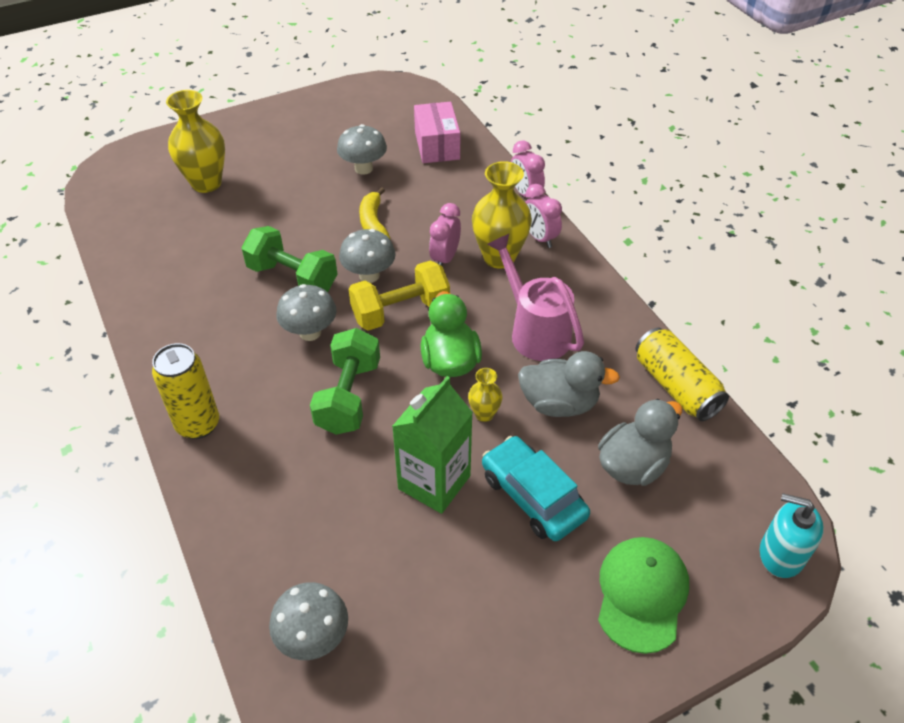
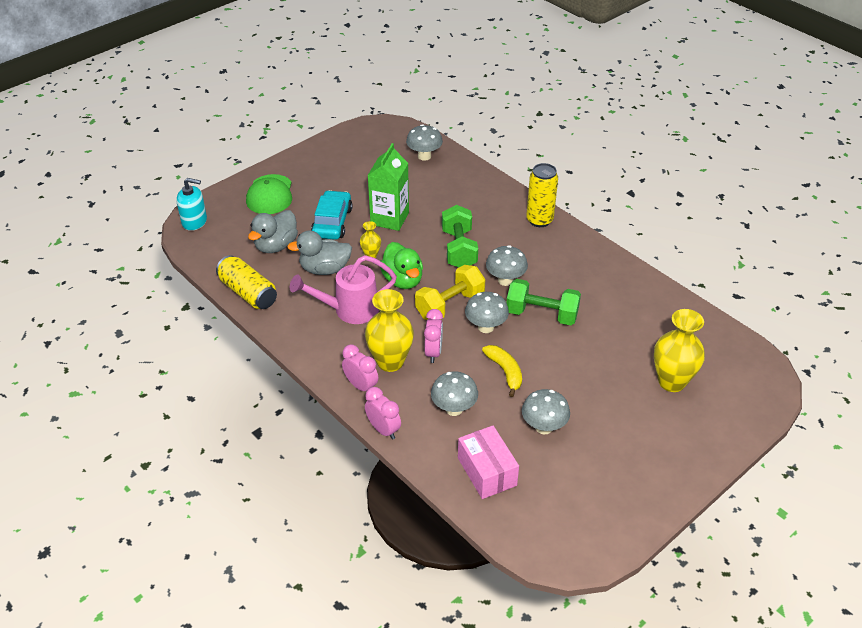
camera: 165 degrees right, 5 degrees down
turquoise car [482,436,590,541] -> turquoise car turned 120 degrees counterclockwise [311,190,353,240]
pink watering can [487,234,584,361] -> pink watering can turned 120 degrees clockwise [290,255,397,324]
none -> grey mushroom [431,371,478,416]

